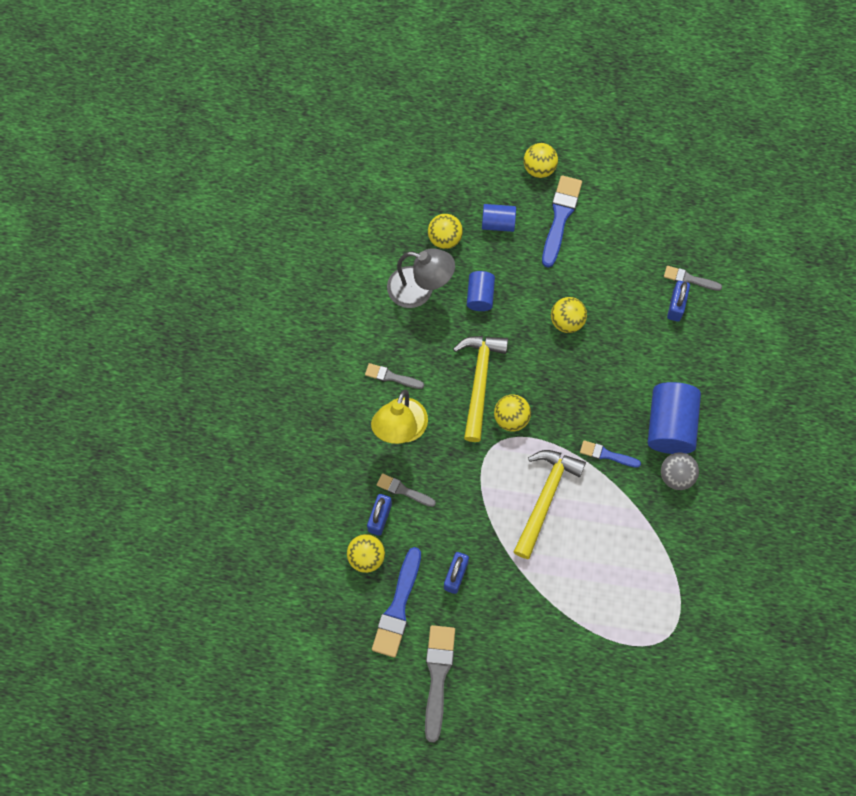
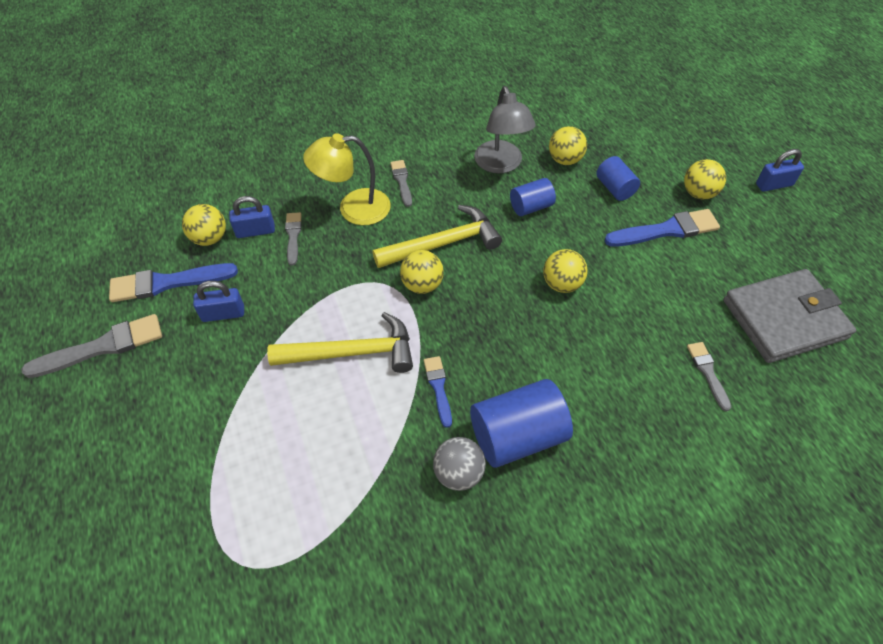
camera: 60 degrees right, 15 degrees down
blue padlock [667,281,690,321] -> blue padlock moved to [756,149,804,192]
none -> grey wallet [723,269,856,363]

